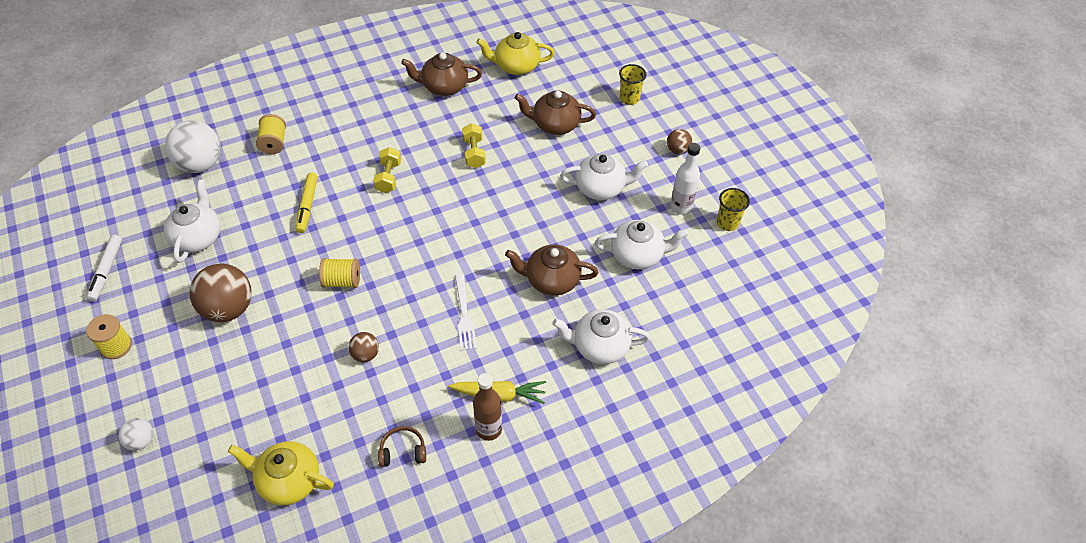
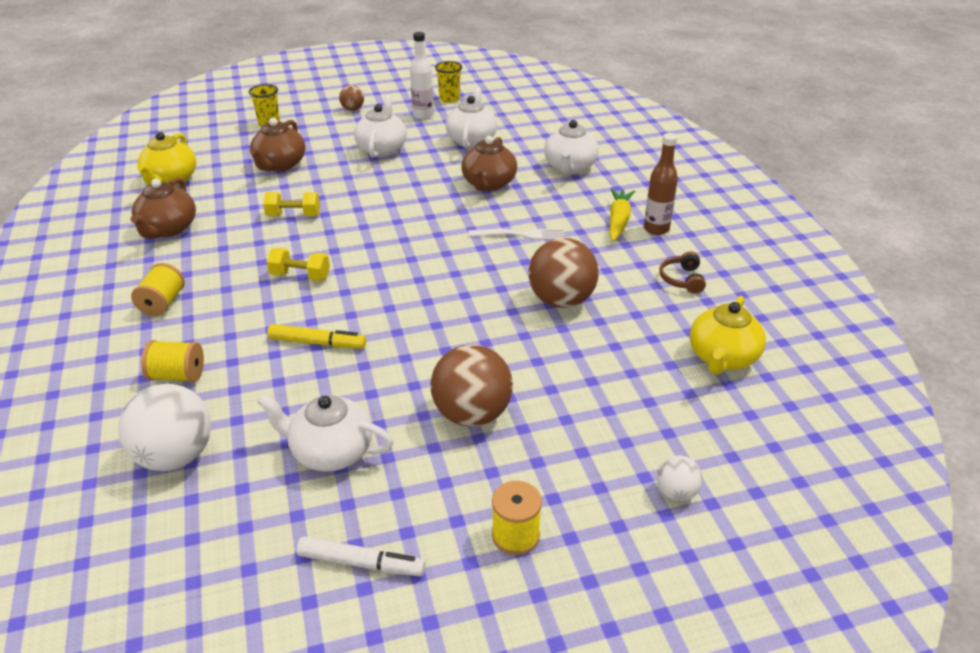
camera: 80 degrees left, 15 degrees down
yellow spool [319,258,360,288] -> yellow spool moved to [131,263,185,316]
brown ball [348,332,379,362] -> brown ball [528,238,599,308], size x1.99

